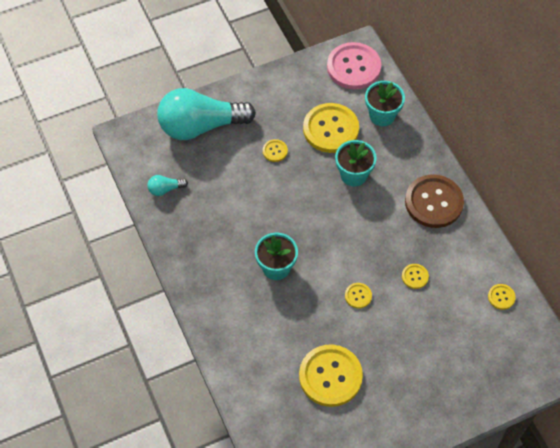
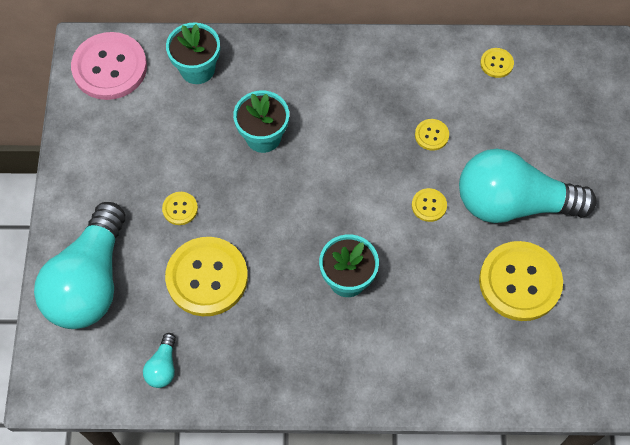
camera: 65 degrees left, 5 degrees up
yellow button [303,103,359,153] -> yellow button moved to [165,237,248,316]
brown button [405,174,464,228] -> none
none -> turquoise light bulb [459,149,597,223]

